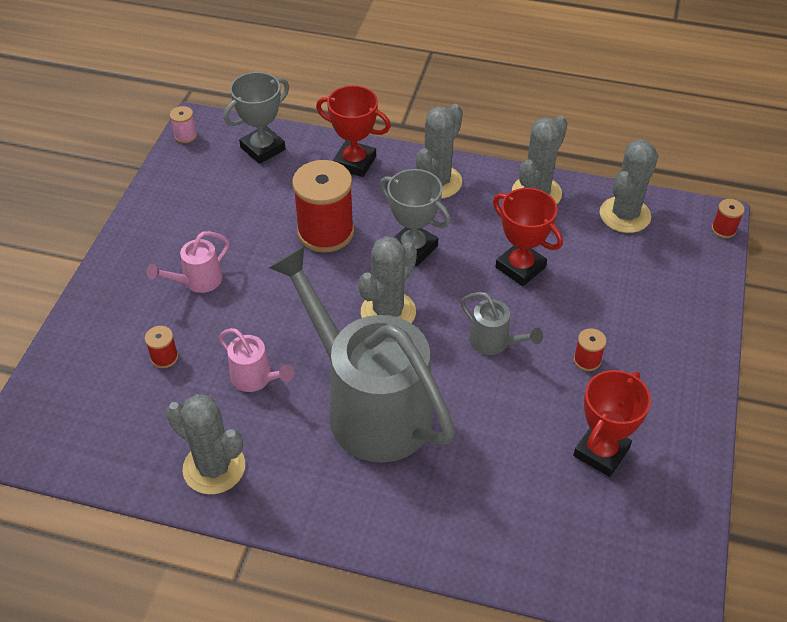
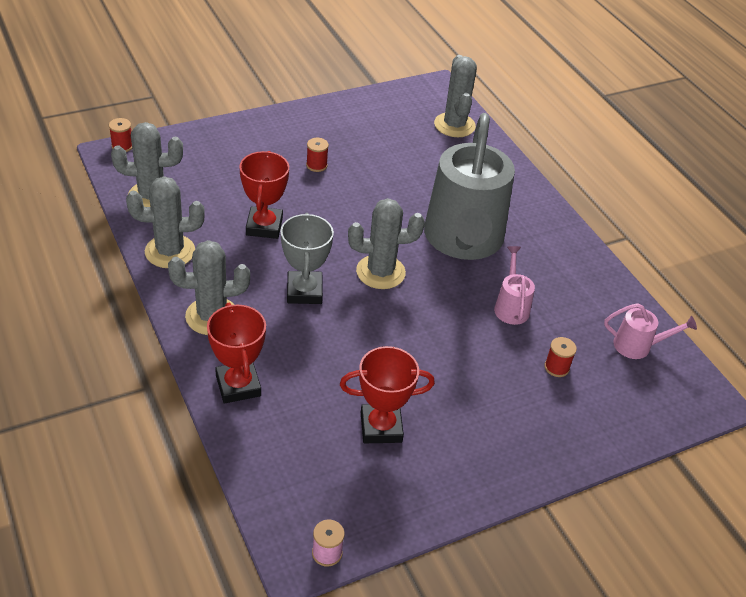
camera: 135 degrees left, 5 degrees down
pink watering can [147,231,230,293] -> pink watering can moved to [604,303,697,359]
grey cactus [166,394,245,494] -> grey cactus moved to [434,55,477,137]
grey trophy [224,72,289,164] -> none
red spool [292,160,354,253] -> none
grey watering can [461,292,543,355] -> none
red trophy [573,370,651,477] -> red trophy moved to [340,346,435,443]

